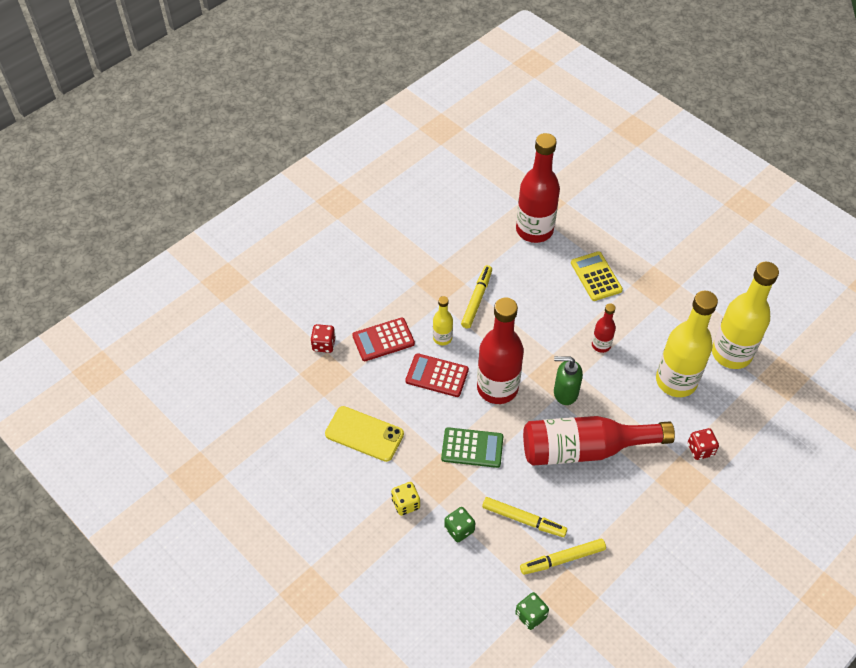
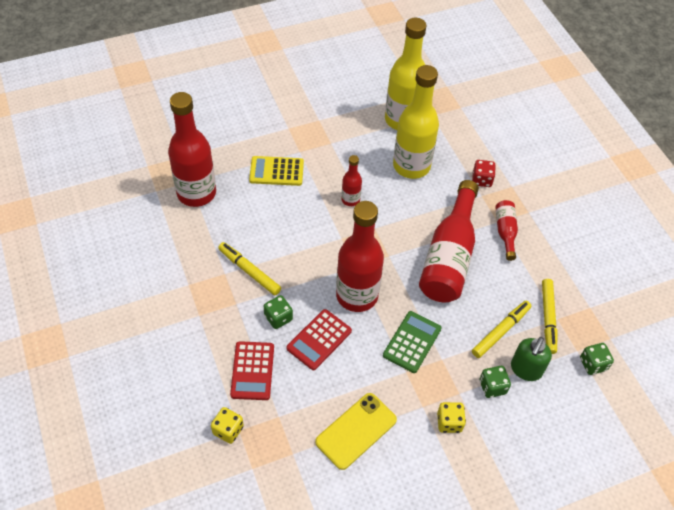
camera: 70 degrees left, 0 degrees up
red dice [311,324,336,353] -> yellow dice [211,407,244,444]
yellow bottle [433,296,453,345] -> green dice [264,295,293,329]
green soap dispenser [554,356,583,405] -> green soap dispenser moved to [511,337,552,381]
none -> red bottle [495,200,518,261]

